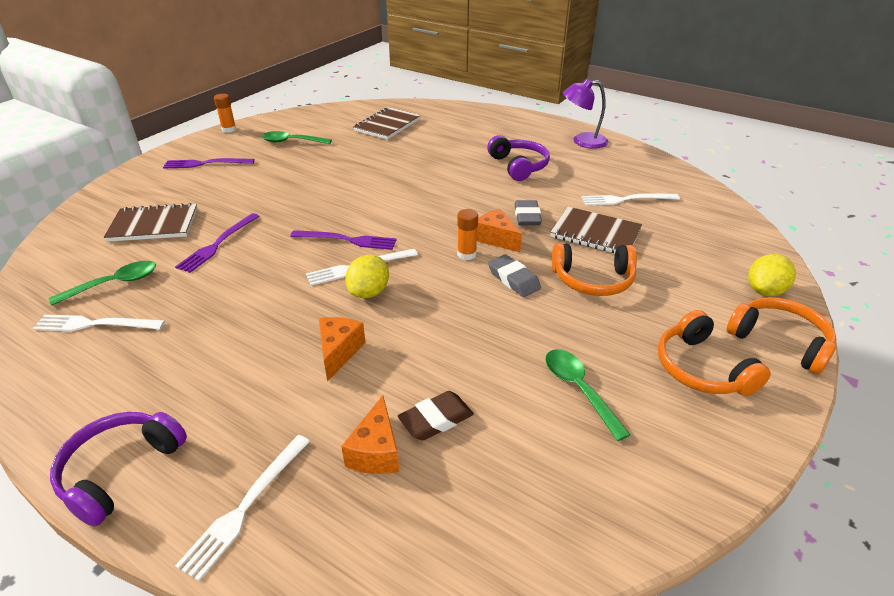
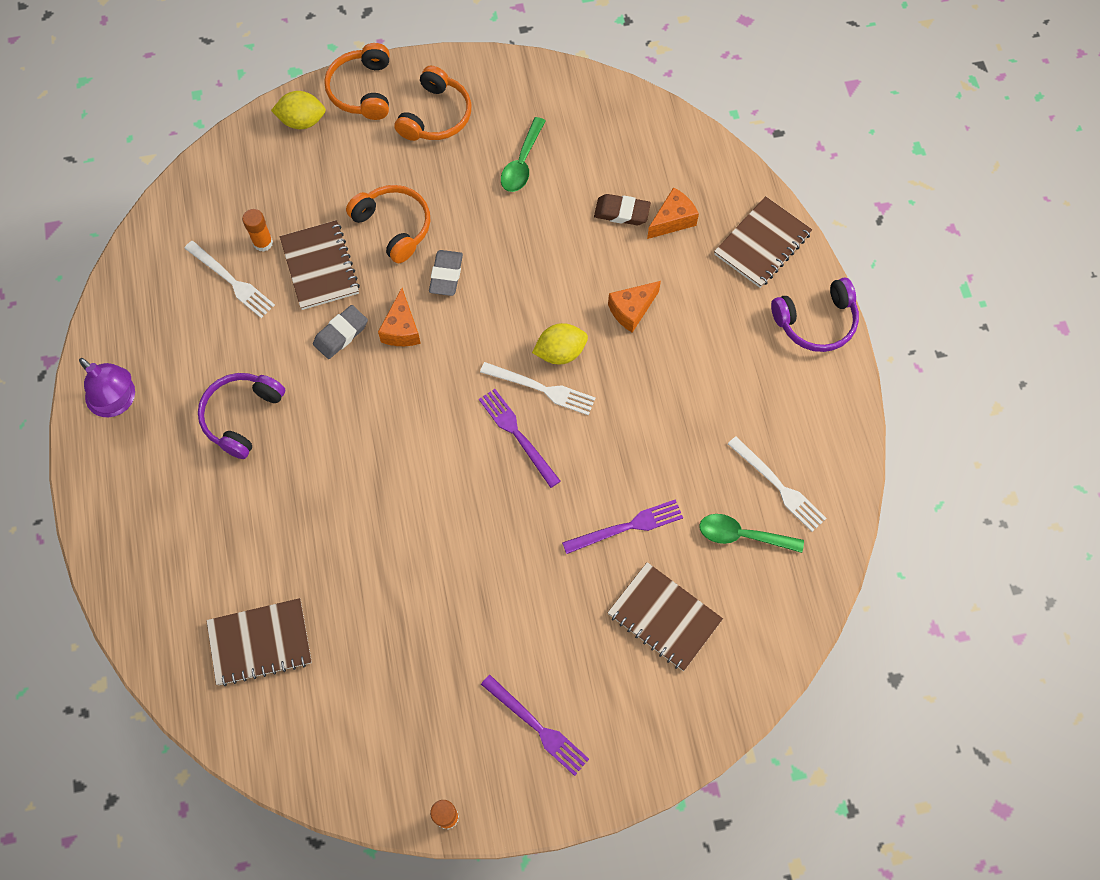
camera: 135 degrees left, 30 degrees up
white fork [175,435,310,581] -> brown notebook [714,196,812,288]
green spoon [262,131,332,144] -> none
orange glue stick [457,209,478,260] -> orange glue stick moved to [242,209,273,252]

